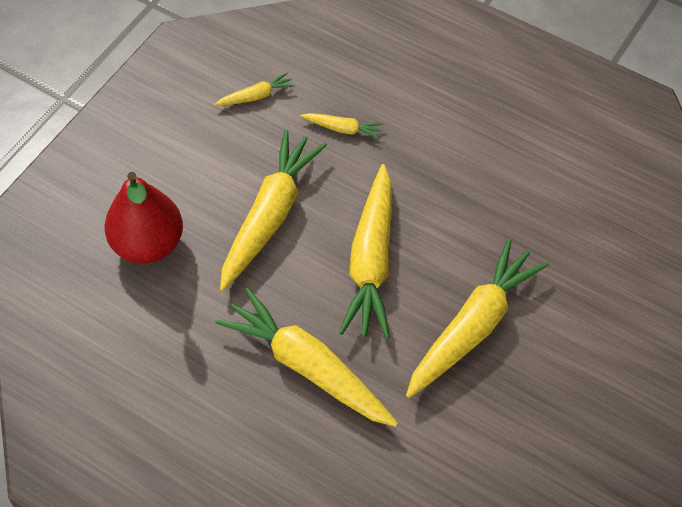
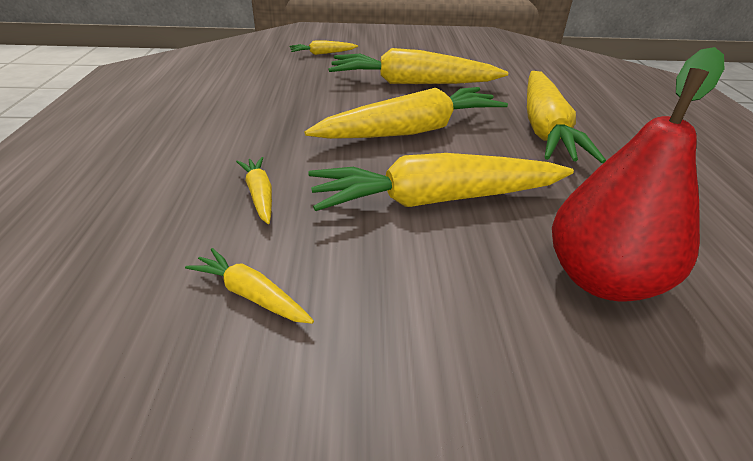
camera: 125 degrees left, 20 degrees down
none -> yellow carrot [290,40,358,55]

